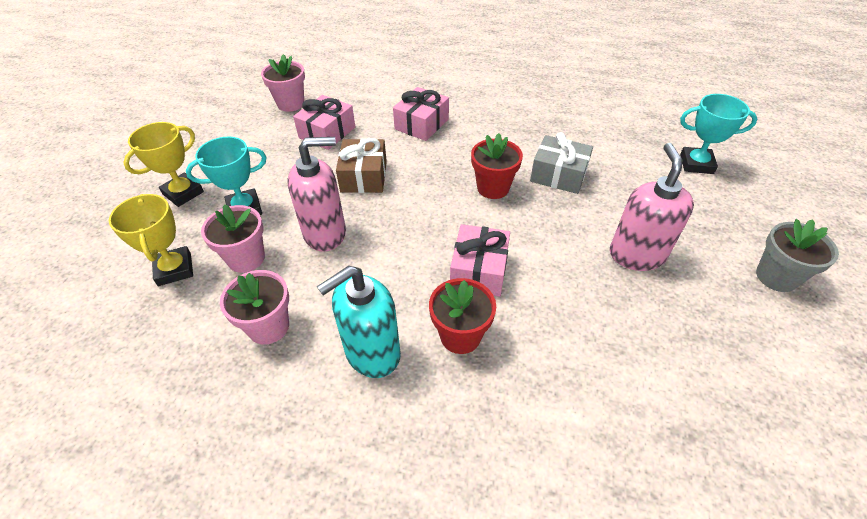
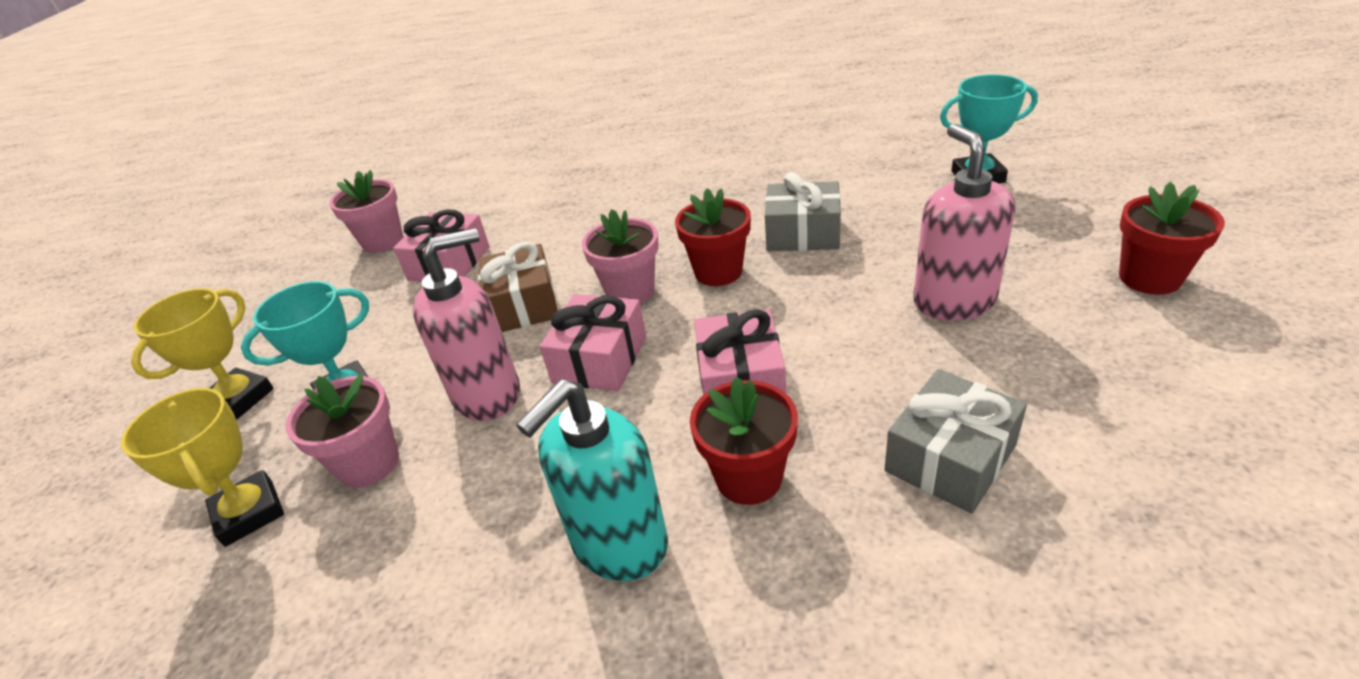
camera: 10 degrees left, 10 degrees down
pink flower pot [220,270,289,344] -> pink flower pot moved to [582,209,659,304]
pink gift [393,87,449,141] -> pink gift moved to [540,294,646,391]
grey flower pot [756,219,839,292] -> red flower pot [1119,182,1225,295]
none -> grey gift [884,369,1027,514]

